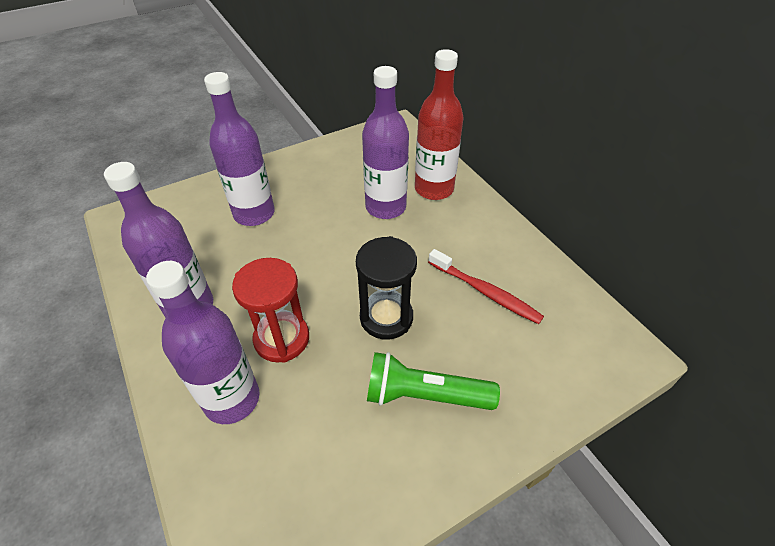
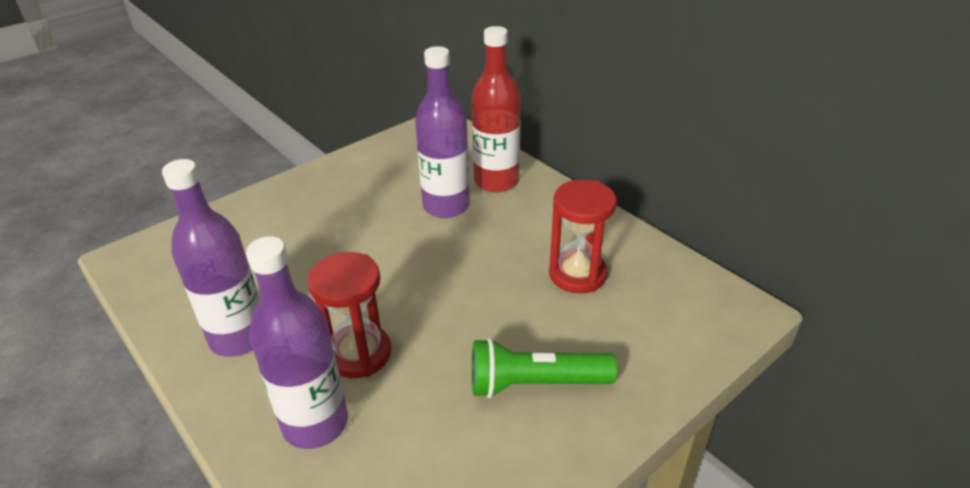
camera: 10 degrees left, 10 degrees down
purple bottle [204,72,275,226] -> none
black hourglass [356,236,417,340] -> none
red toothbrush [428,249,544,324] -> red hourglass [549,180,617,294]

